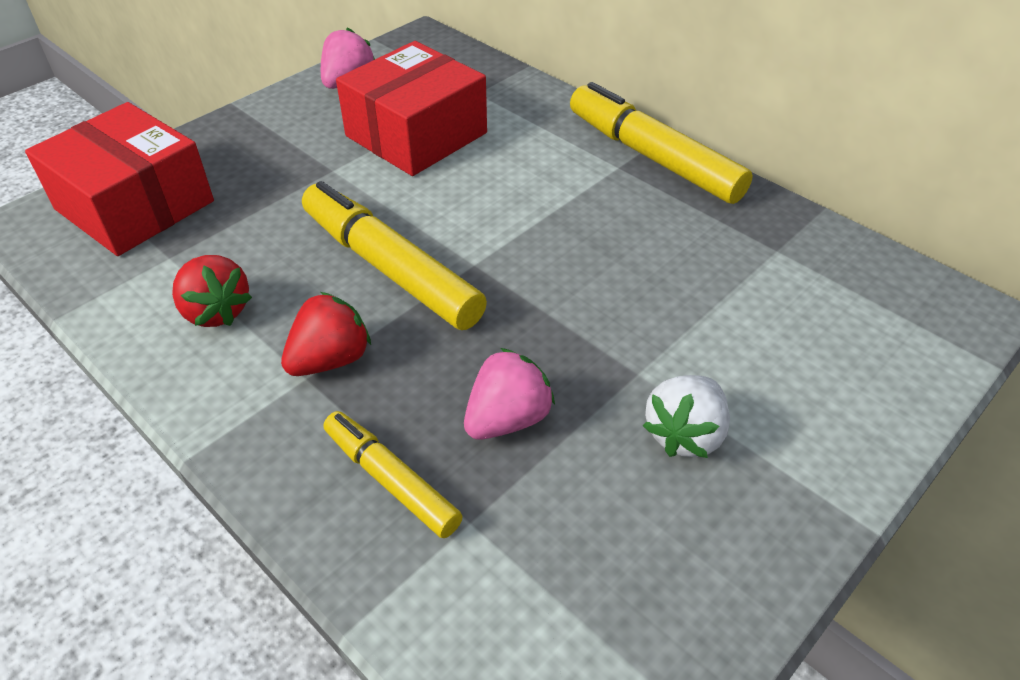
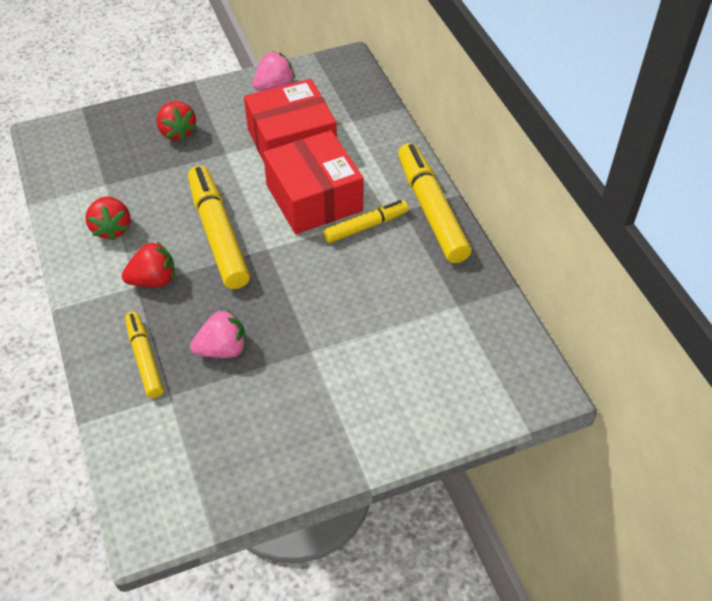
camera: 25 degrees right, 5 degrees up
red box [25,102,214,256] -> red box moved to [263,130,364,234]
white strawberry [643,375,730,458] -> none
none -> red strawberry [157,101,197,141]
none -> yellow marker [323,200,409,243]

